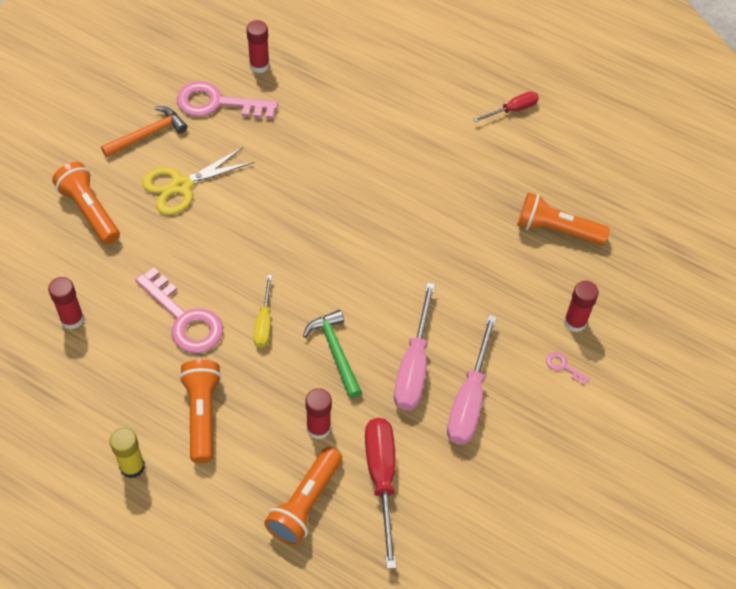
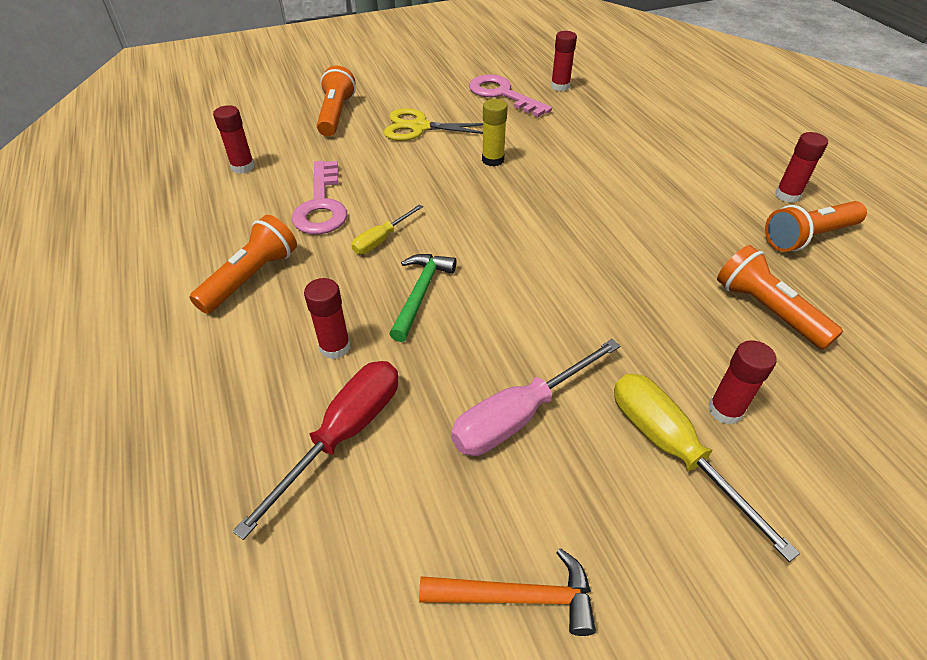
camera: 40 degrees right, 10 degrees down
orange hammer [101,106,187,157] -> orange hammer moved to [419,548,596,636]
yellow glue stick [110,427,145,478] -> yellow glue stick moved to [482,99,508,166]
orange flashlight [264,447,342,546] -> orange flashlight moved to [765,201,867,252]
pink screwdriver [394,282,435,411] -> none
red screwdriver [473,92,539,122] -> red glue stick [775,132,828,203]
pink key [546,352,590,385] -> yellow screwdriver [614,374,800,562]

